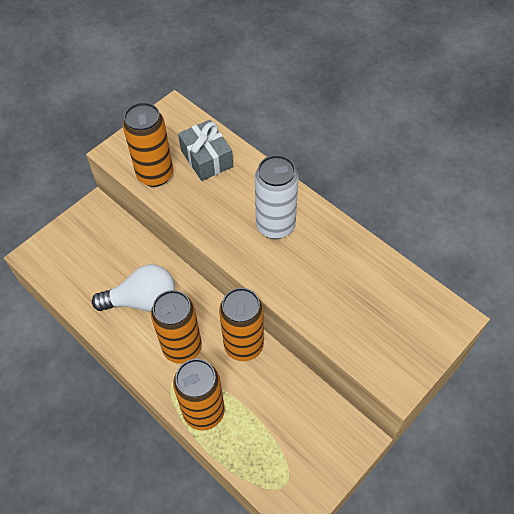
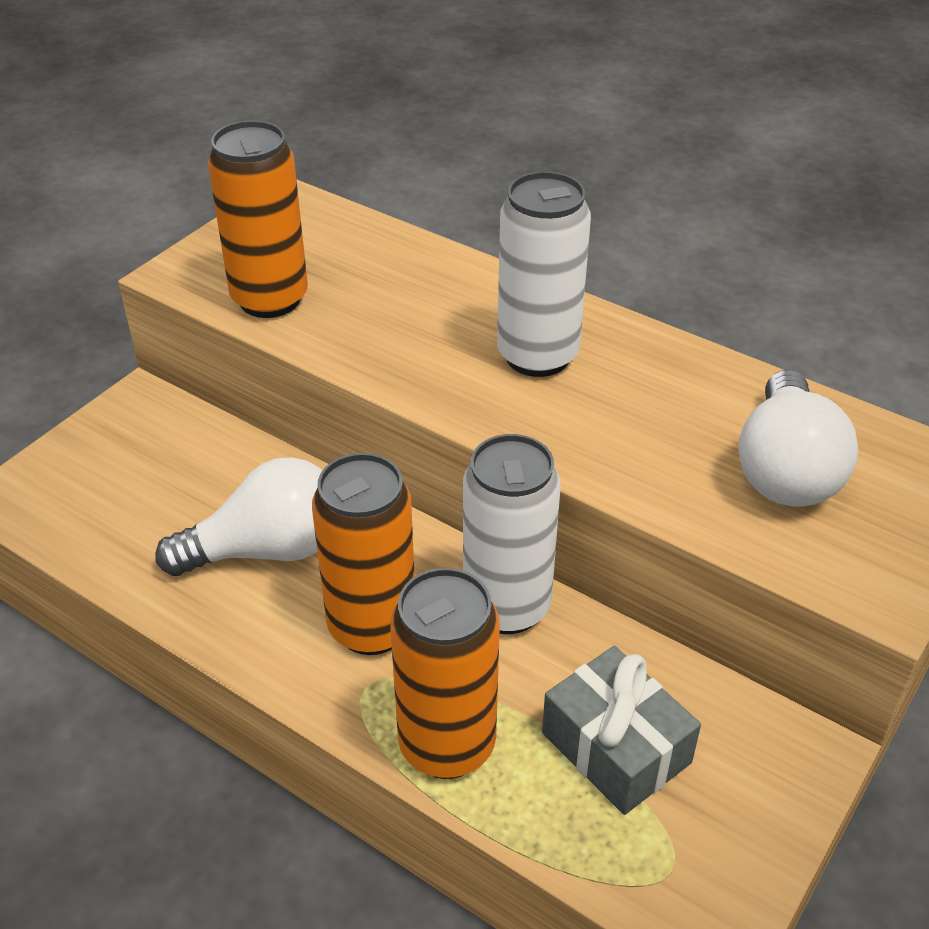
camera: 10 degrees left, 15 degrees down
grey gift [178,120,233,181] -> grey gift moved to [542,646,701,815]
orange can [219,288,264,361] -> white can [463,434,561,634]
none -> white light bulb [738,370,858,507]

